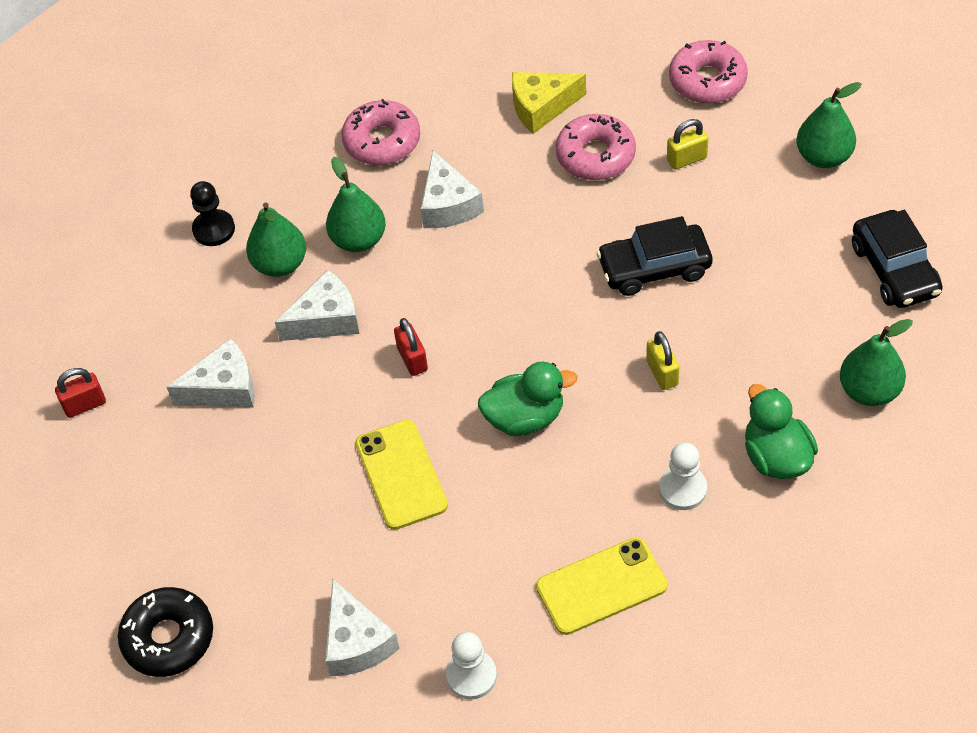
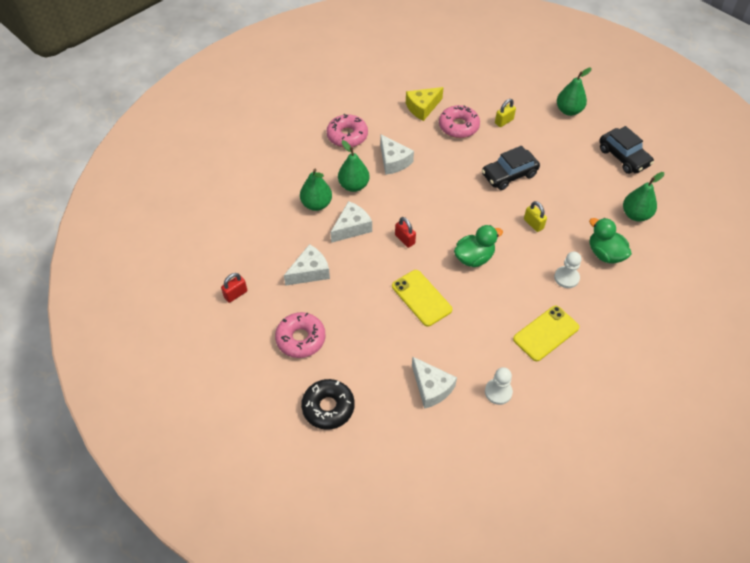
camera: 20 degrees left, 0 degrees up
black pawn [190,181,235,246] -> none
pink donut [669,40,748,104] -> pink donut moved to [275,312,326,358]

